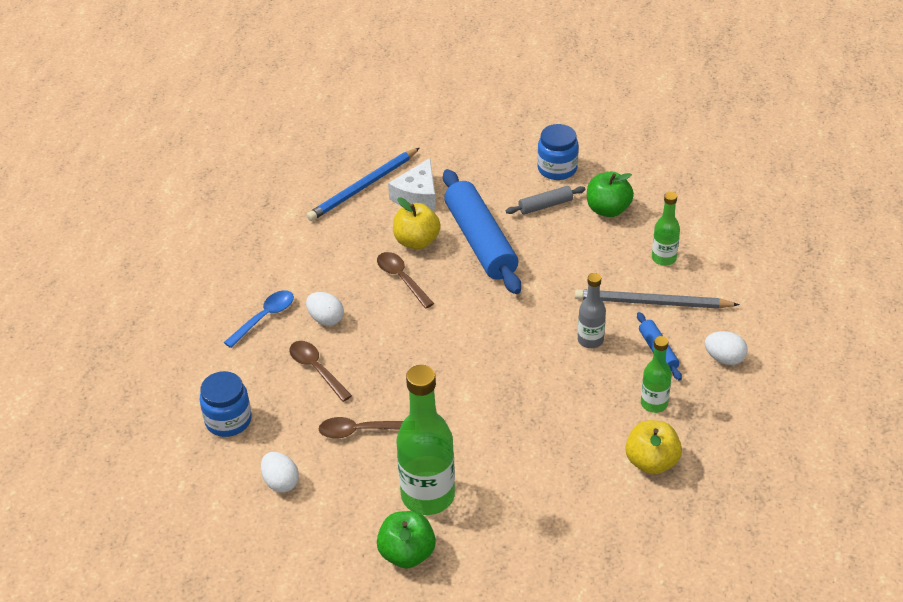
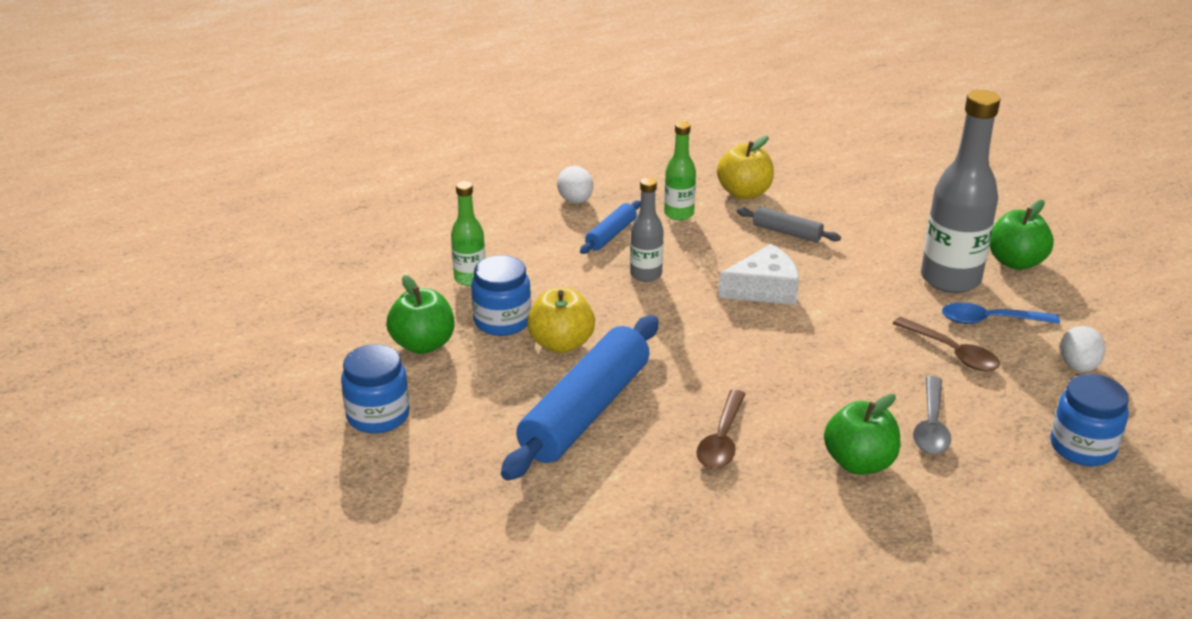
camera: 130 degrees left, 10 degrees down
blue spoon [224,290,294,348] -> blue spoon moved to [942,303,1060,324]
brown spoon [289,341,352,402] -> grey spoon [913,376,951,454]
blue pencil [306,148,419,221] -> none
white egg [306,292,344,326] -> green apple [824,394,900,475]
white cheese [388,158,436,211] -> white cheese moved to [719,244,799,305]
yellow apple [393,197,441,249] -> yellow apple moved to [527,288,595,353]
green bottle [396,365,455,515] -> grey bottle [921,90,1000,293]
grey rolling pin [506,186,586,215] -> grey rolling pin moved to [737,207,841,242]
grey pencil [575,289,740,309] -> none
none -> blue jar [471,255,531,336]

